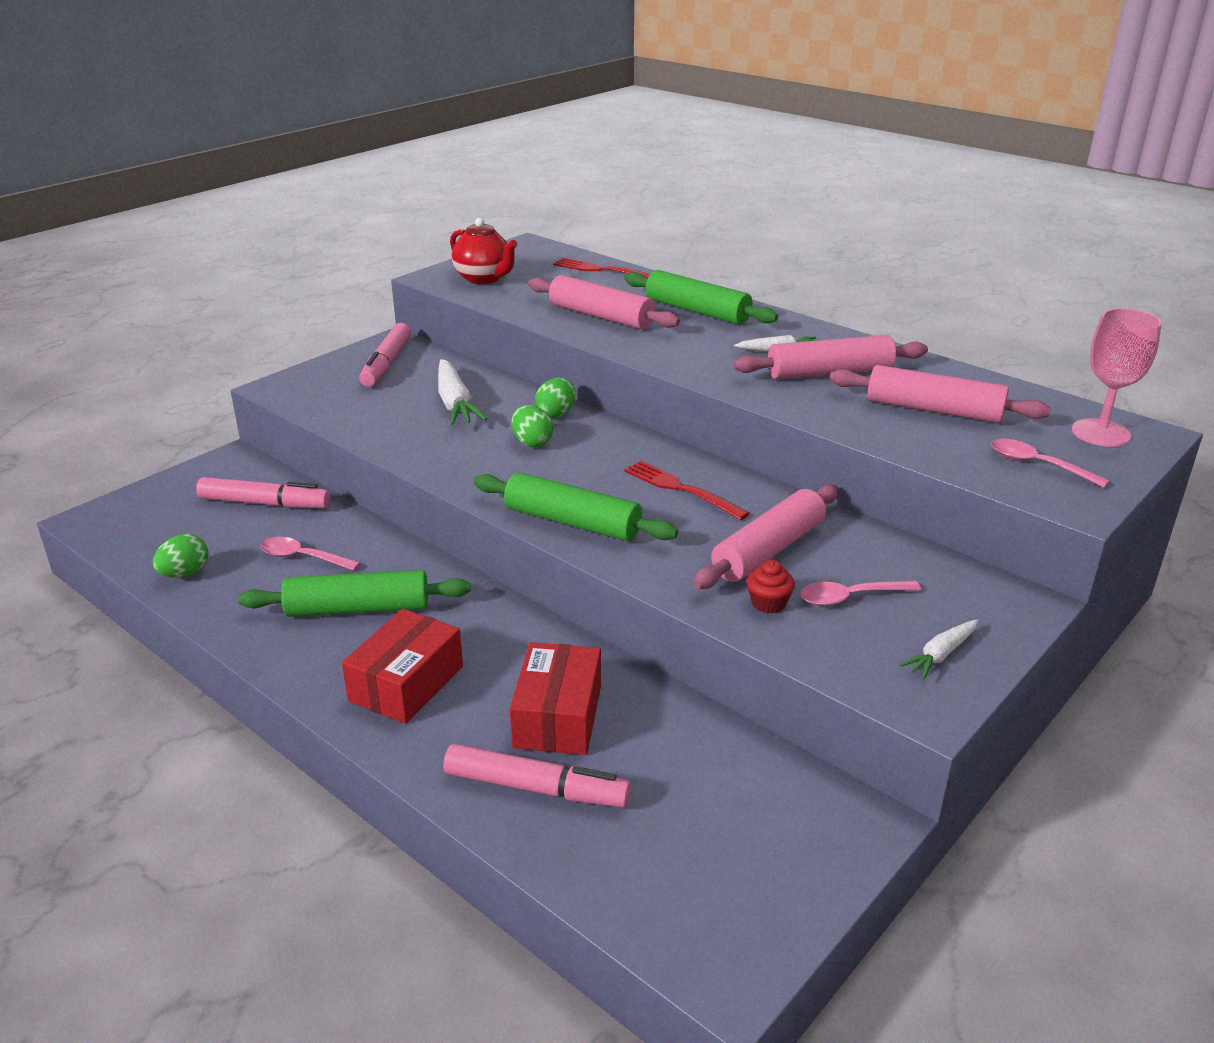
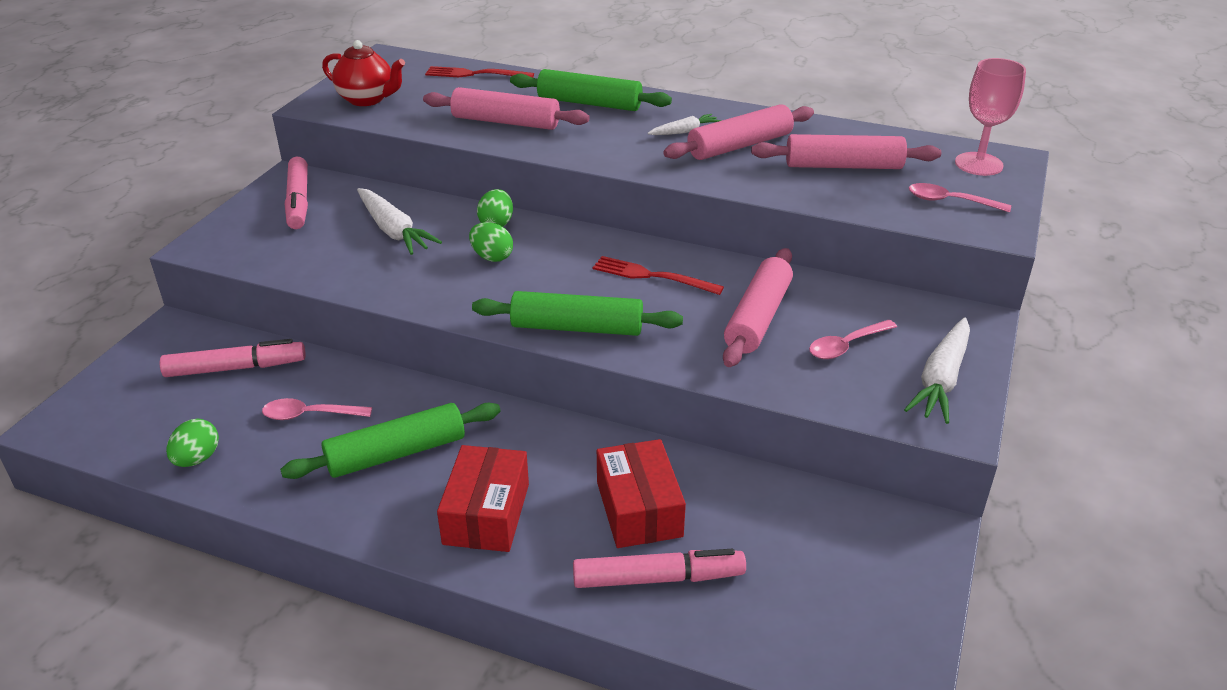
camera: 20 degrees left, 5 degrees up
red cupcake [747,560,795,613] -> none
white carrot [899,619,978,680] -> white carrot [904,317,970,424], size x1.73

